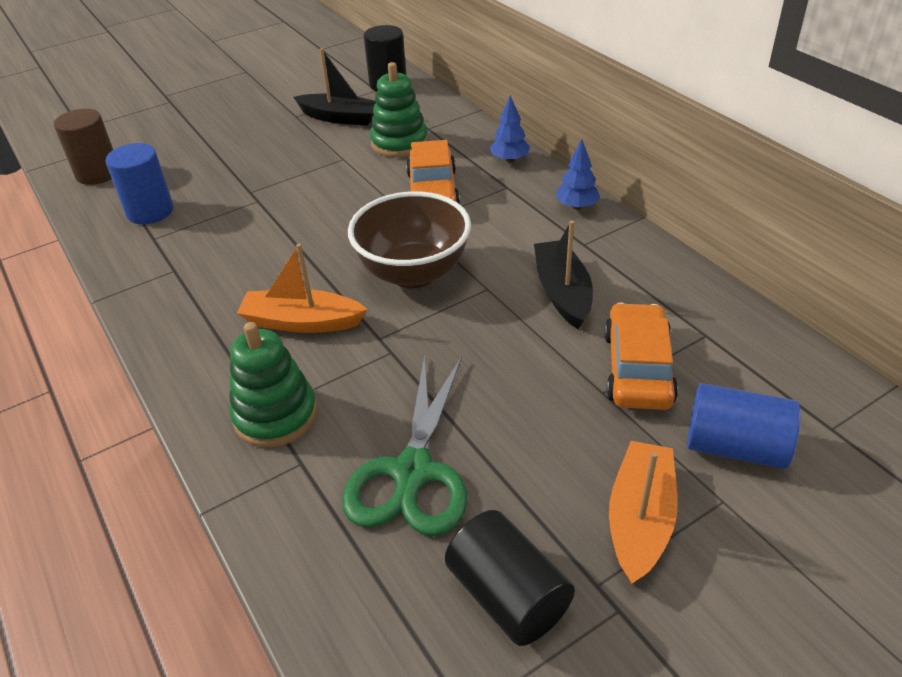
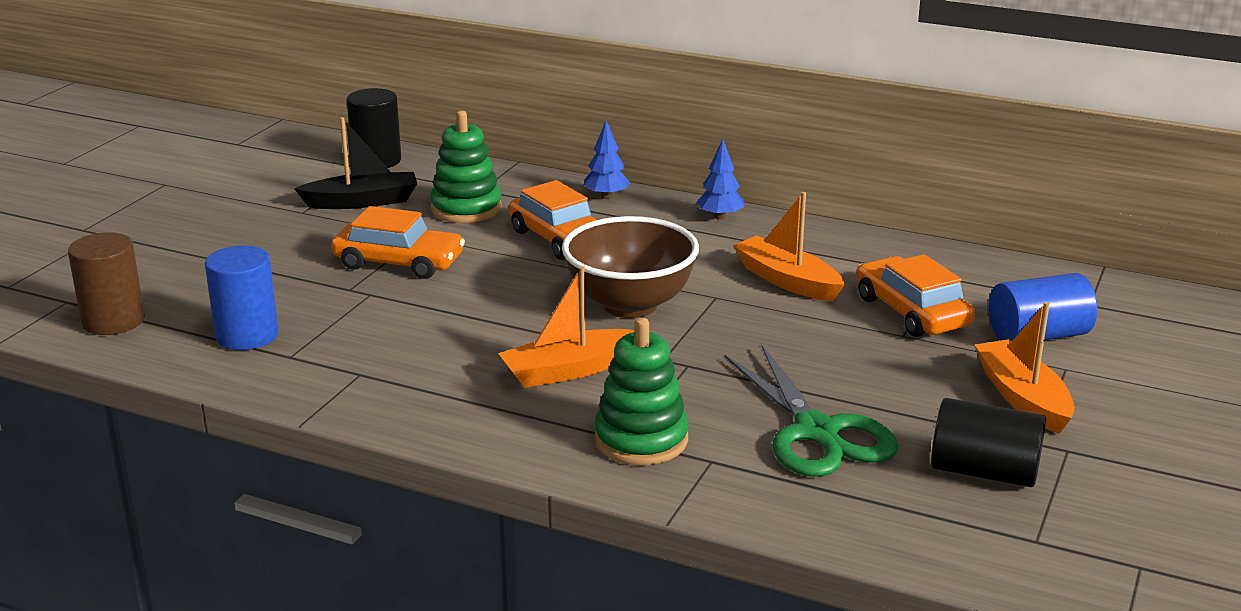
camera: 35 degrees left, 15 degrees down
black boat [534,220,593,329] -> orange boat [733,192,845,302]
none -> orange car [331,206,465,279]

